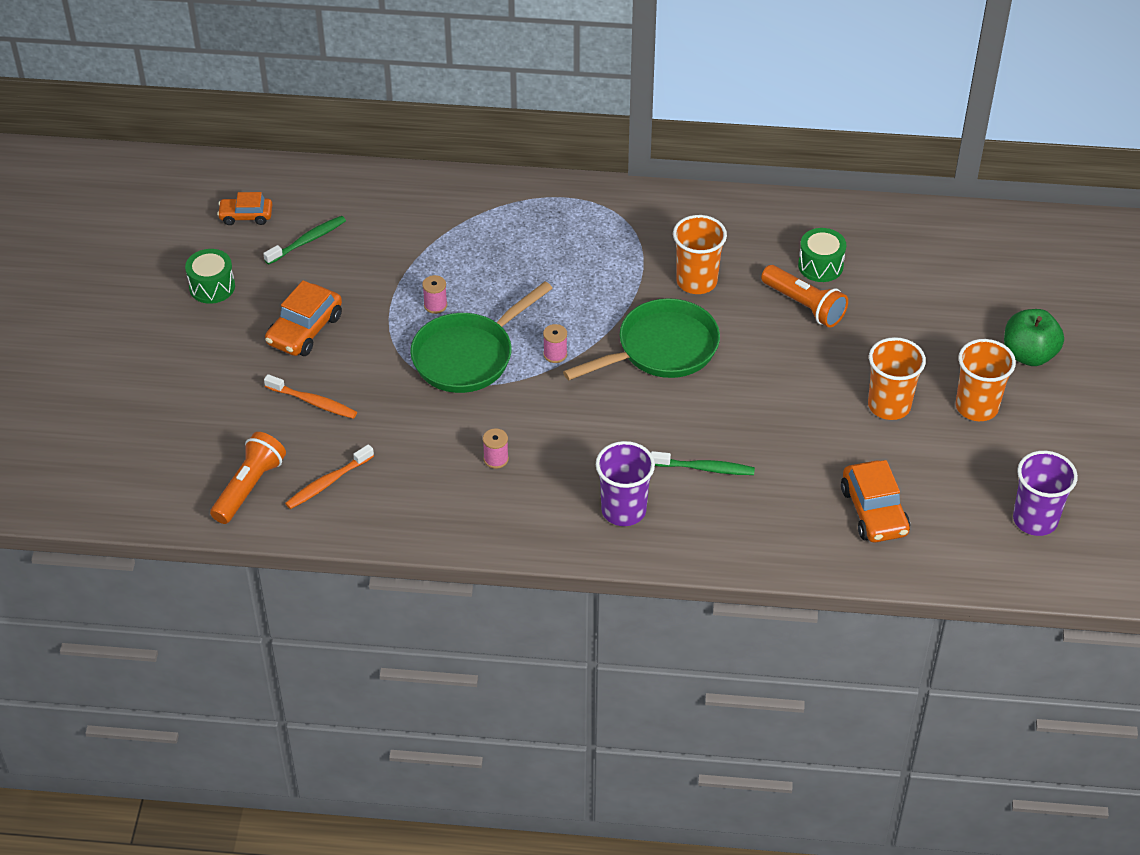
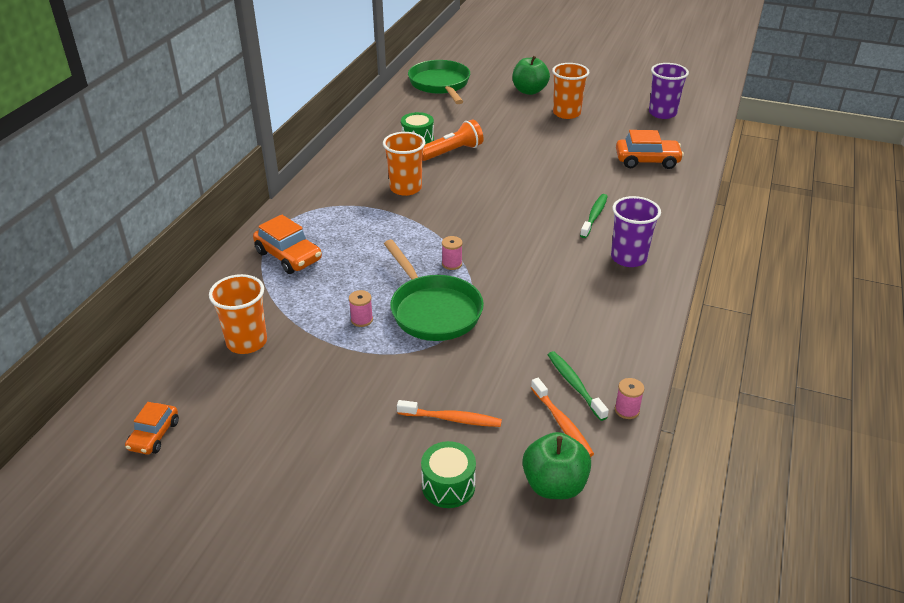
camera: 75 degrees left, 10 degrees down
green drum [185,249,235,304] -> green drum moved to [421,441,476,508]
orange flashlight [210,432,286,524] -> green apple [522,432,591,499]
green toothbrush [263,216,346,265] -> green toothbrush moved to [548,351,609,421]
orange toothbrush [264,374,357,419] -> orange toothbrush turned 60 degrees clockwise [397,400,502,427]
orange car [265,280,342,356] -> orange car moved to [253,214,322,274]
pink spool [483,428,509,469] -> pink spool moved to [615,378,644,419]
green pan [563,298,720,380] -> green pan moved to [408,60,470,104]
orange cup [868,337,926,420] -> orange cup moved to [209,274,267,354]

